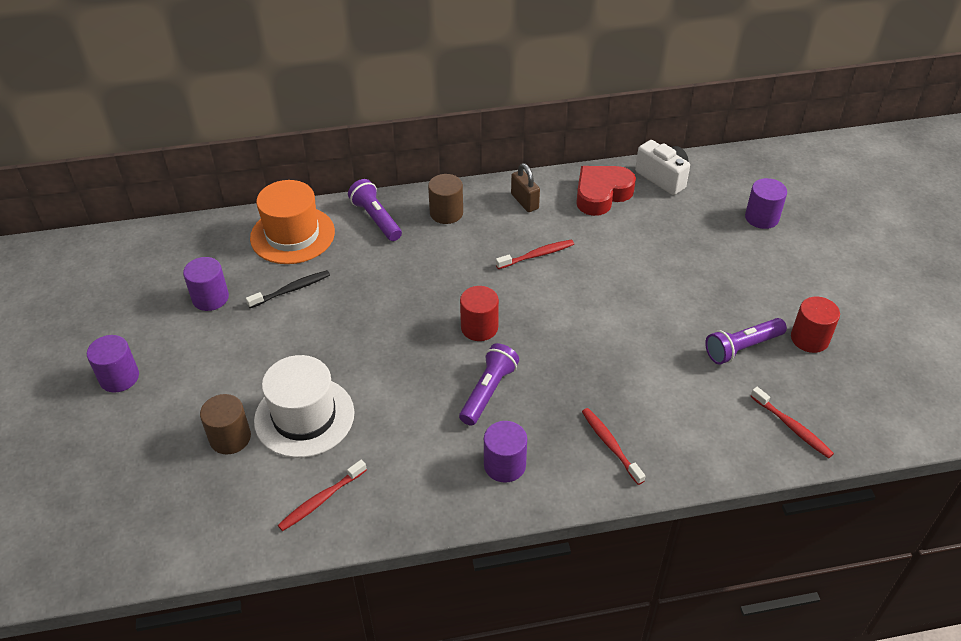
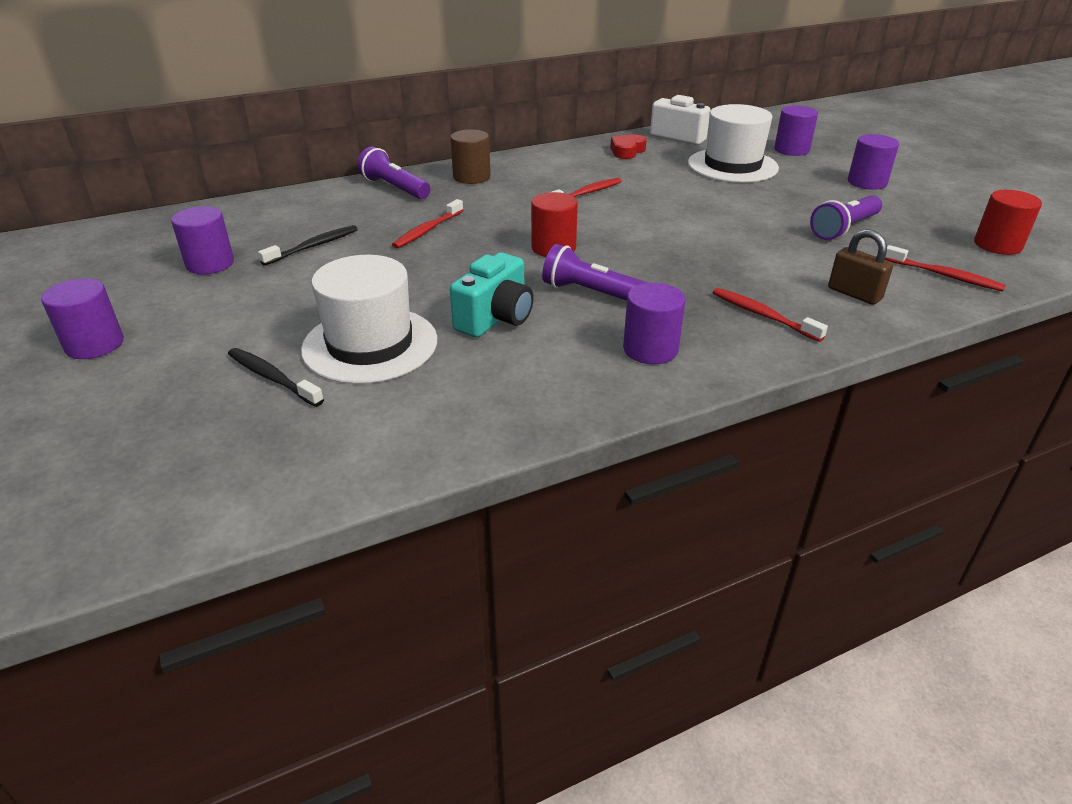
camera: 15 degrees left, 10 degrees down
brown cylinder [200,394,251,454] -> black toothbrush [228,348,324,407]
orange hat [250,180,335,264] -> none
red toothbrush [278,460,367,531] -> red toothbrush moved to [392,199,463,249]
purple flashlight [459,343,519,426] -> purple flashlight turned 75 degrees counterclockwise [542,244,648,301]
brown padlock [511,163,540,212] -> brown padlock moved to [828,229,893,305]
red heart [576,166,636,216] -> red heart [610,134,647,159], size x0.59
red cylinder [791,296,840,353] -> red cylinder moved to [974,190,1042,255]
none -> turquoise camera [450,252,534,337]
none -> white hat [688,104,779,183]
none -> purple cylinder [848,134,899,190]

